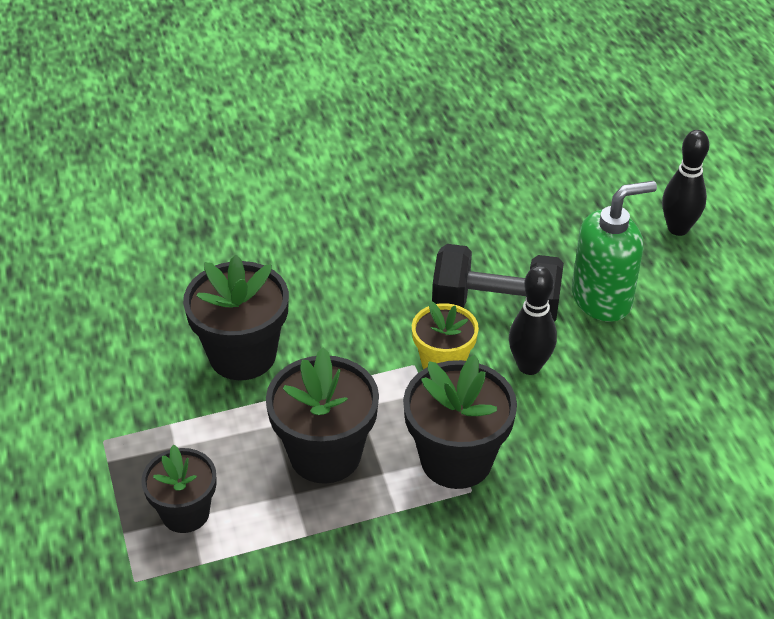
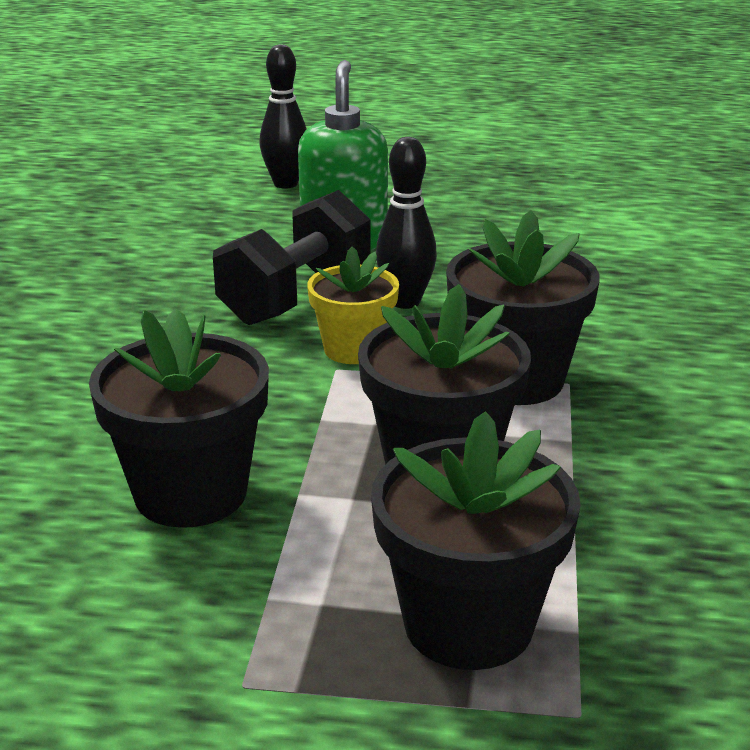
camera: 65 degrees left, 15 degrees down
black flower pot [142,445,217,533] -> black flower pot [371,411,581,670], size x1.56

